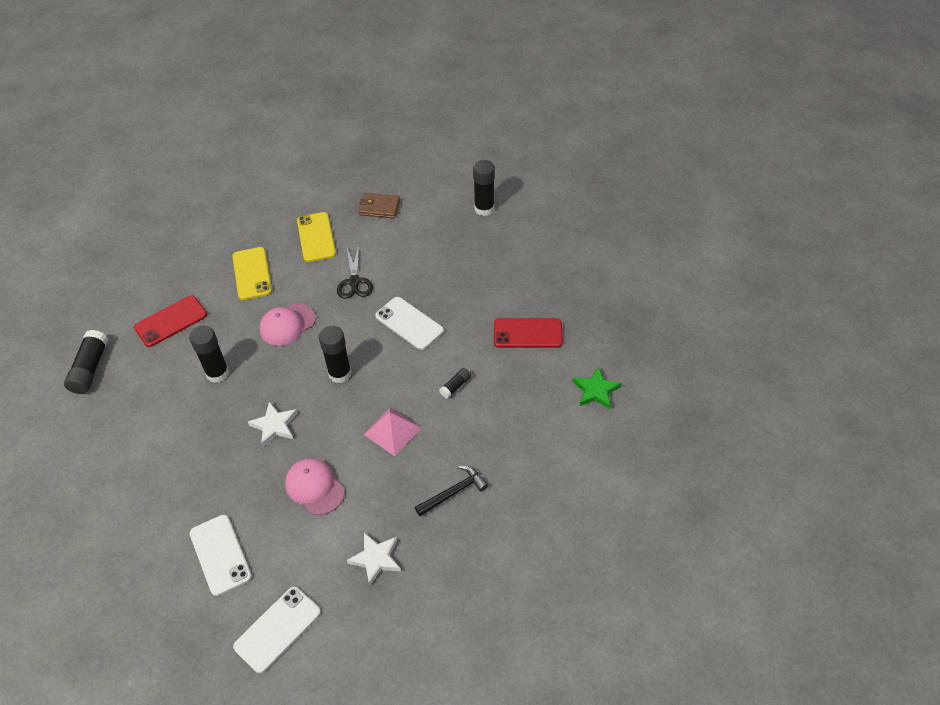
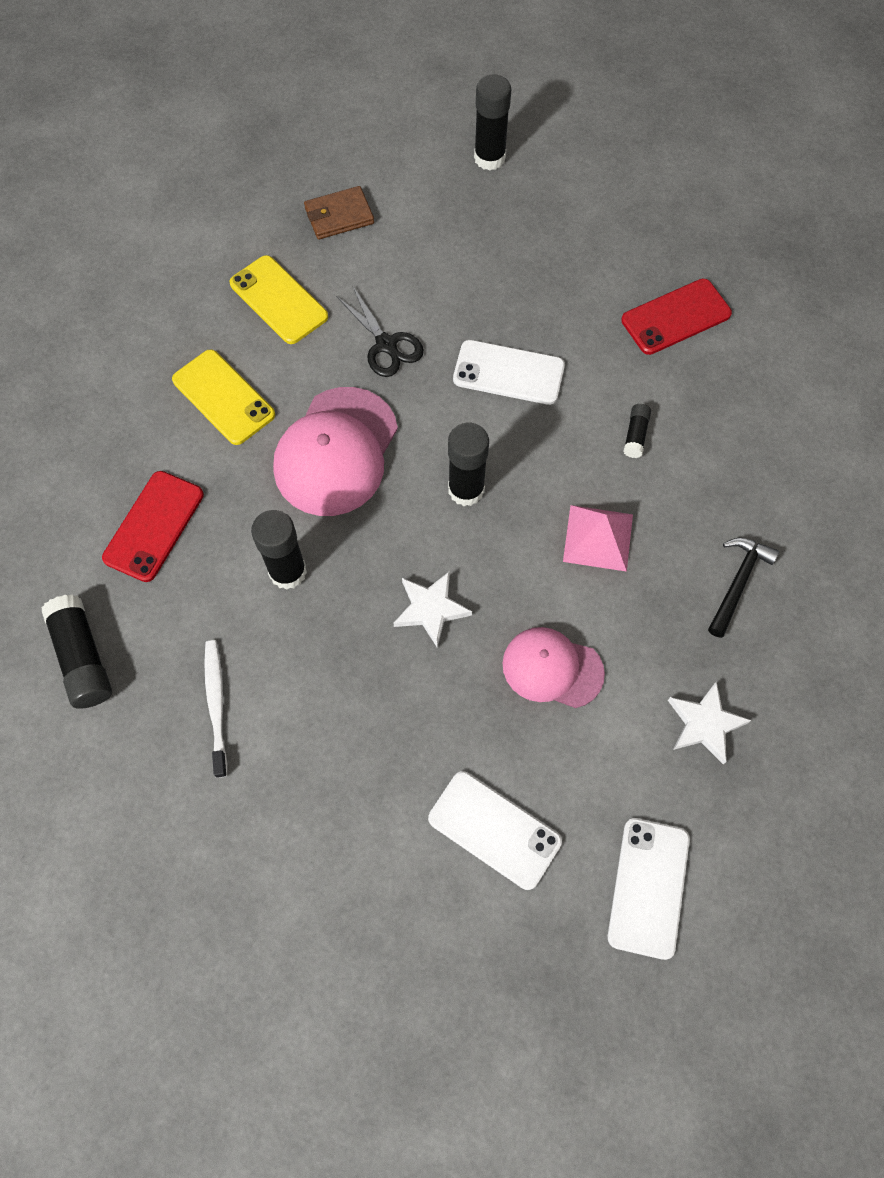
camera: 30 degrees left, 15 degrees up
pink cap [259,303,316,346] -> pink cap [273,387,398,516], size x1.56
green star [573,366,622,409] -> none
none -> white toothbrush [204,640,227,778]

